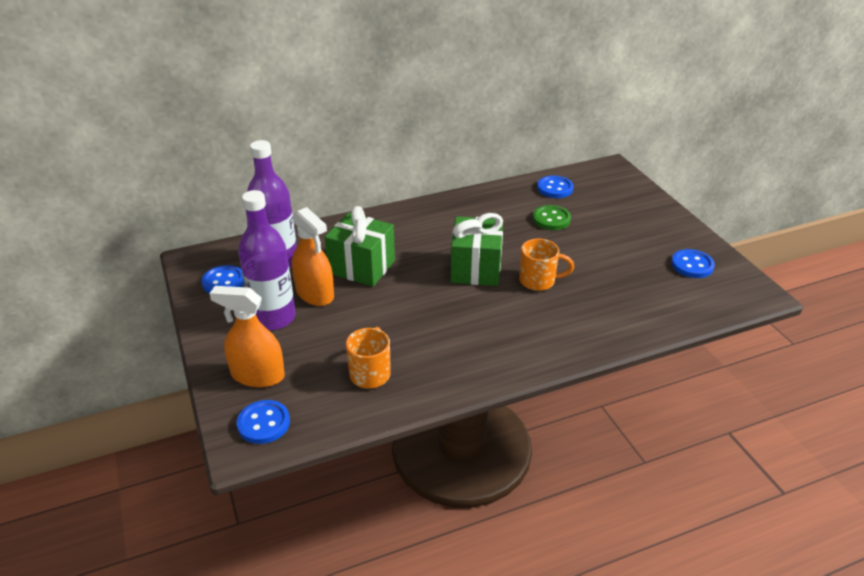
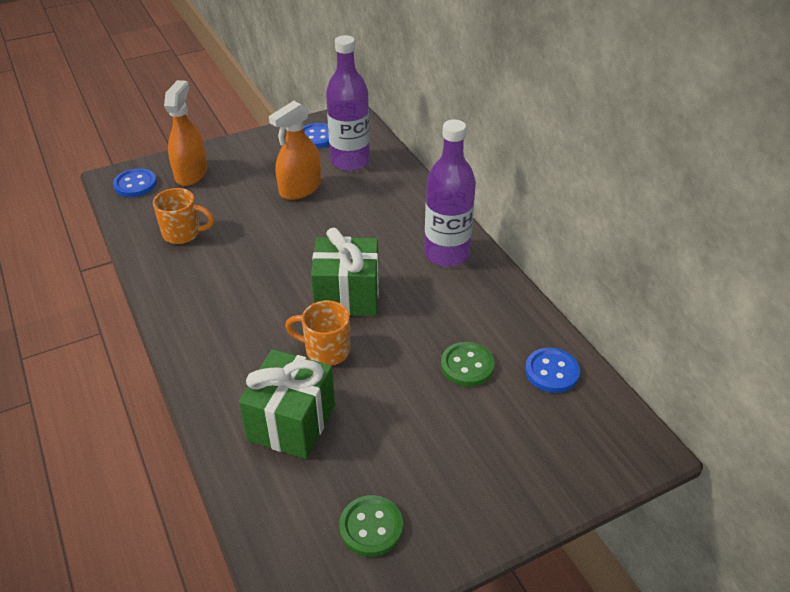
camera: 85 degrees right, 5 degrees up
purple bottle [238,190,296,330] -> purple bottle moved to [424,119,476,267]
green gift [324,206,395,287] -> green gift moved to [239,349,335,459]
orange mug [519,239,574,291] -> orange mug turned 105 degrees clockwise [285,300,350,366]
blue button [671,249,715,278] -> green button [339,495,403,557]

